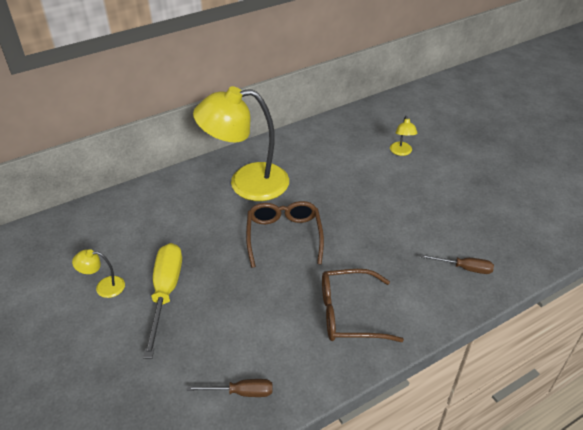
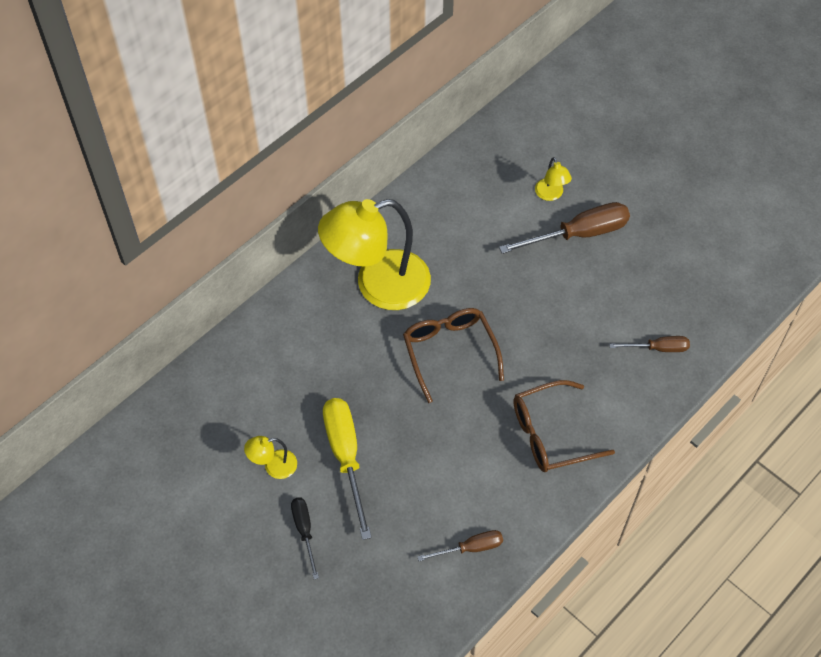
camera: 15 degrees left, 15 degrees up
none -> black screwdriver [291,498,319,580]
none -> brown screwdriver [499,202,630,254]

